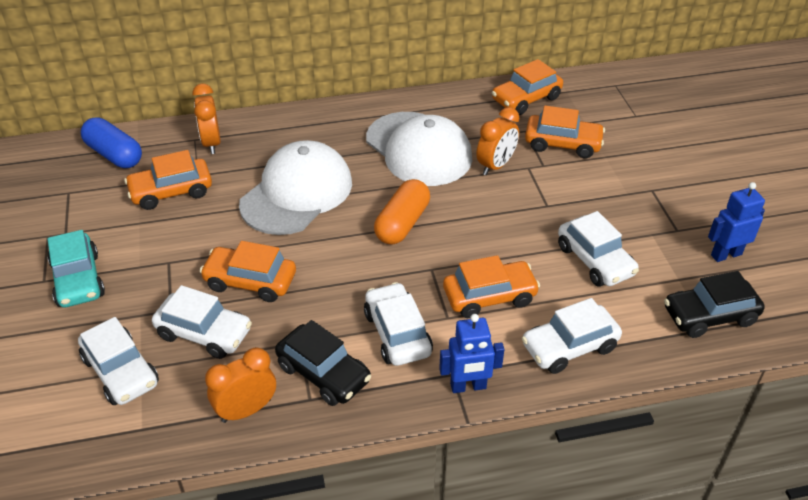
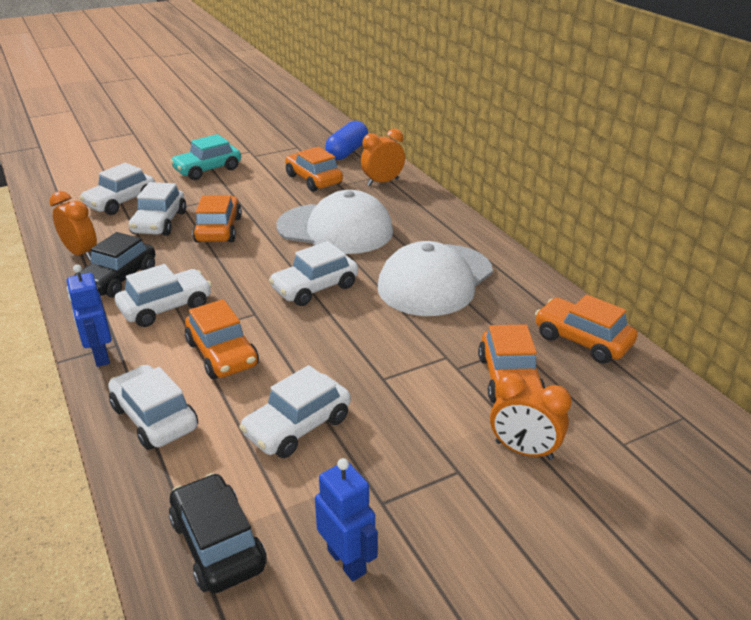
camera: 75 degrees right, 10 degrees down
orange capsule [374,179,430,244] -> white car [269,241,358,306]
orange clock [476,107,519,175] -> orange clock moved to [490,373,572,460]

